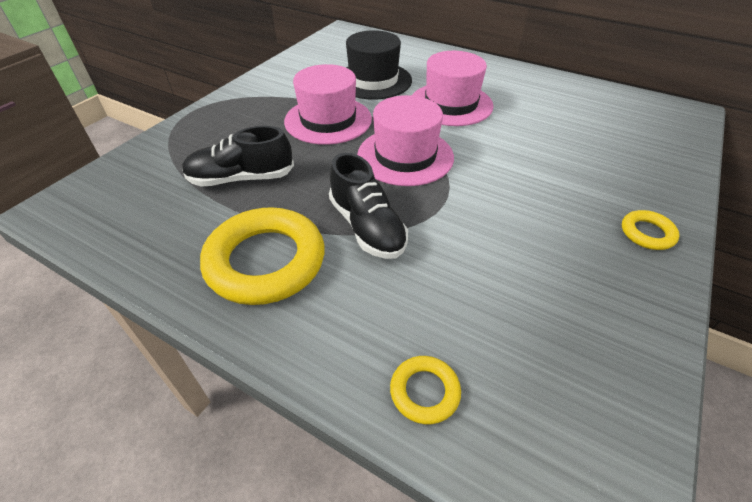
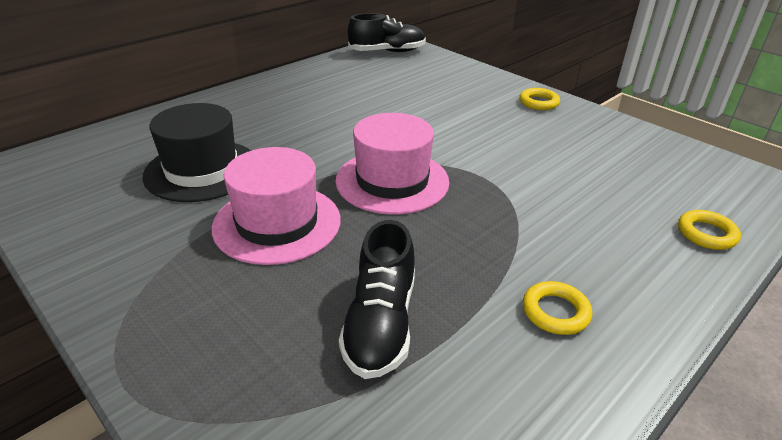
camera: 75 degrees left, 10 degrees down
yellow ring [200,207,325,305] -> yellow ring [523,281,592,335], size x0.46
black shoe [329,153,408,259] -> black shoe moved to [348,13,426,52]
pink hat [412,51,494,126] -> none

